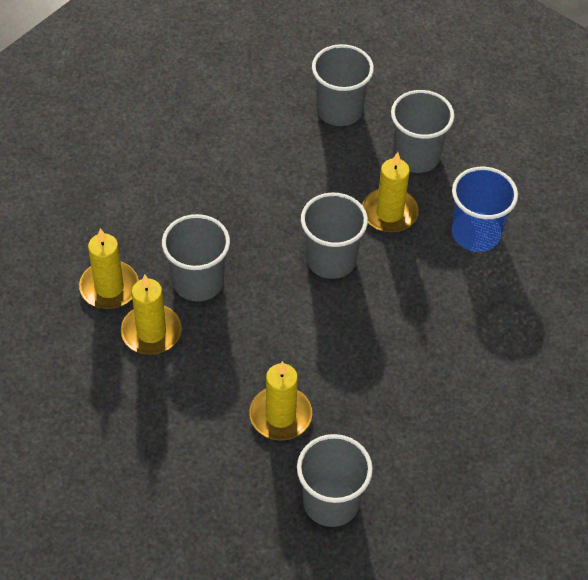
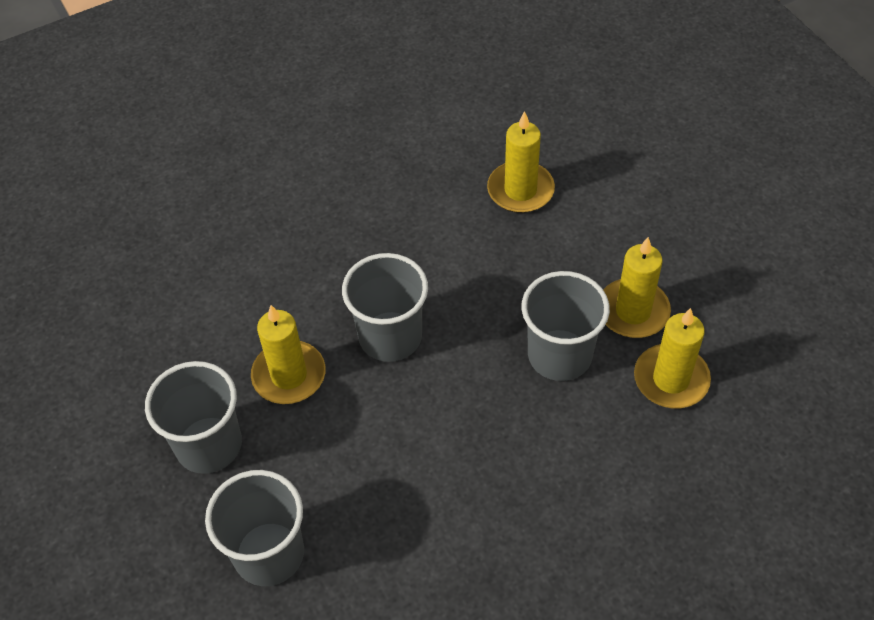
camera: 155 degrees left, 0 degrees up
grey cup [297,434,373,527] -> none
blue cup [452,167,518,252] -> none

